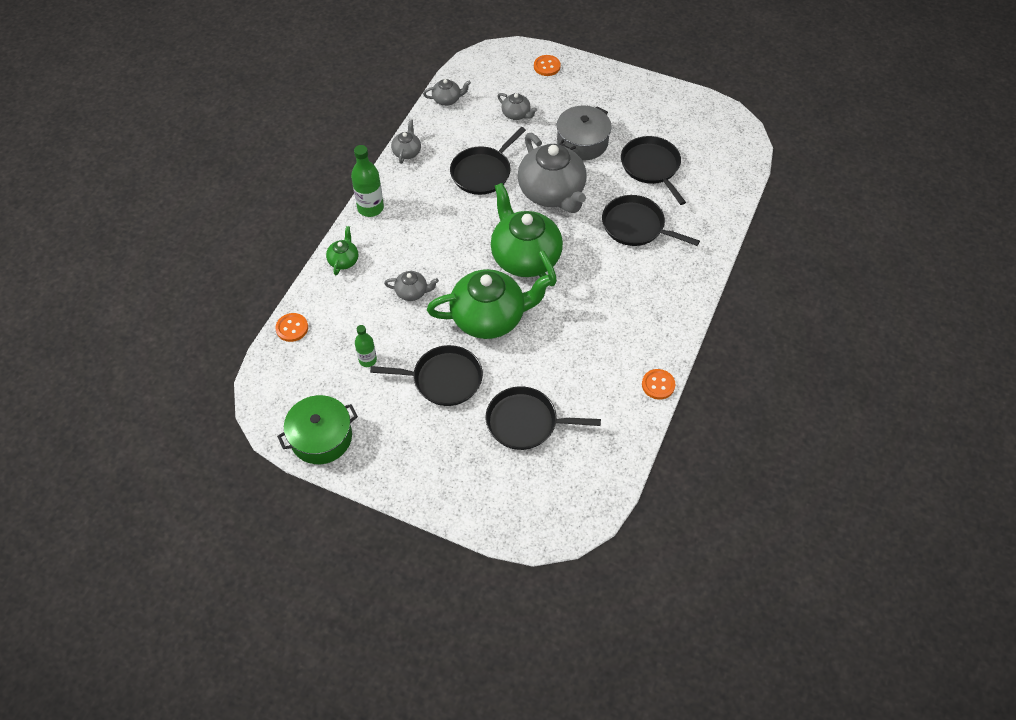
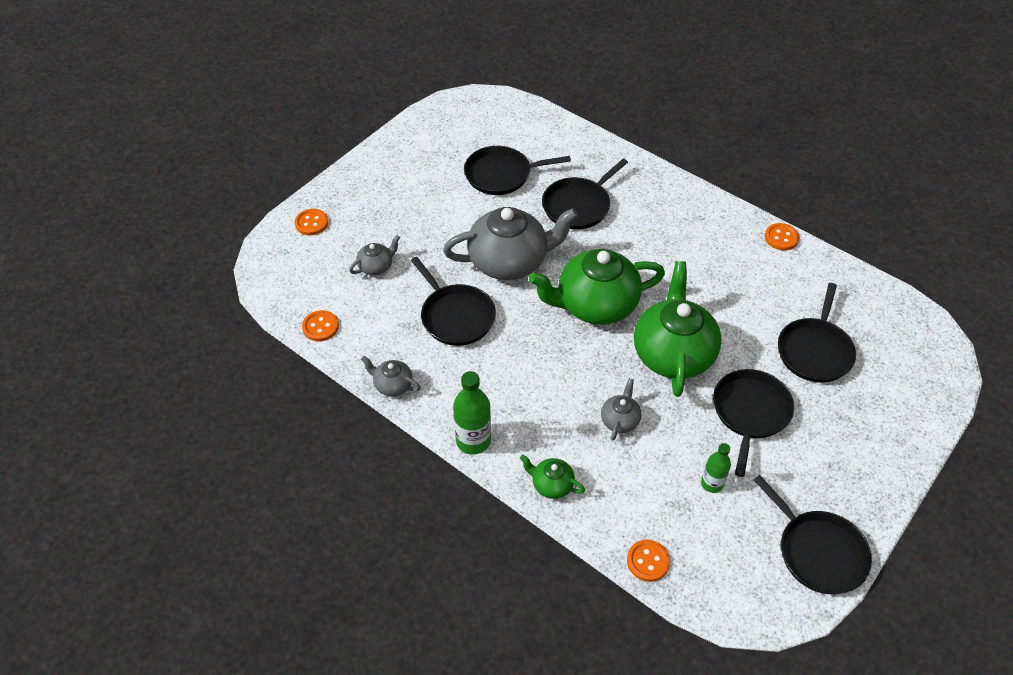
camera: 75 degrees left, 5 degrees down
green pot [277,395,358,464] -> black pan [753,475,872,594]
grey teapot [423,79,471,106] -> orange button [302,310,339,341]
grey pot [557,106,612,160] -> none

